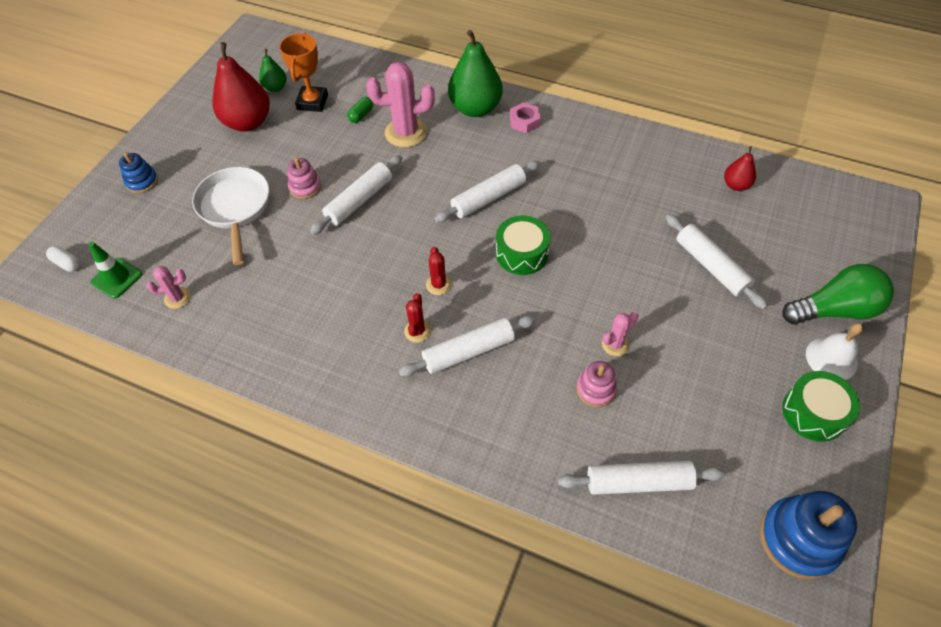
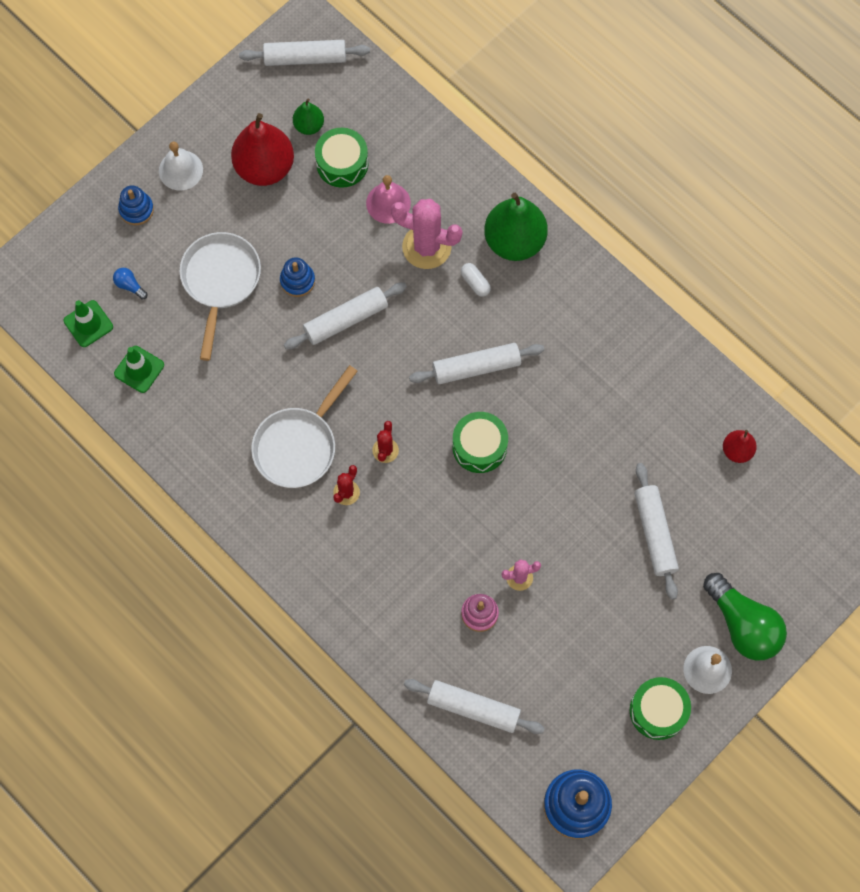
camera: 20 degrees right, 15 degrees up
white capsule [46,246,80,272] -> white capsule moved to [461,263,491,297]
pink cactus [146,266,191,309] -> green traffic cone [114,346,164,393]
orange trophy [279,33,328,112] -> green drum [315,128,368,188]
pink stacking toy [288,157,321,199] -> blue stacking toy [280,257,315,297]
green capsule [347,97,373,123] -> pink bell [366,175,411,224]
white rolling pin [399,316,536,377] -> white rolling pin moved to [239,40,370,66]
pink nut [510,103,541,133] -> none
green light bulb [782,264,894,325] -> green light bulb turned 45 degrees clockwise [703,573,787,661]
none -> blue light bulb [113,268,147,299]
none -> white bell [159,141,203,190]
none -> white pan [251,365,358,488]

